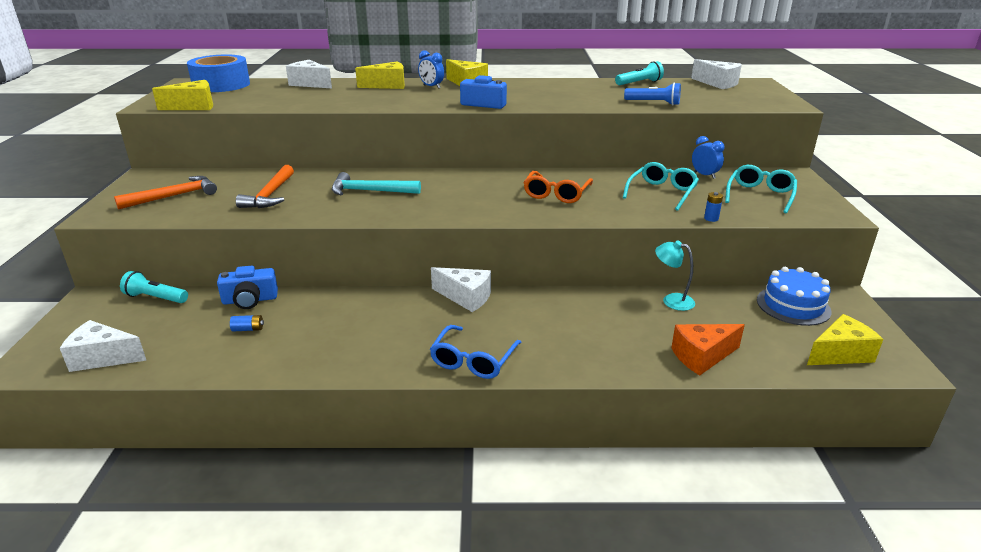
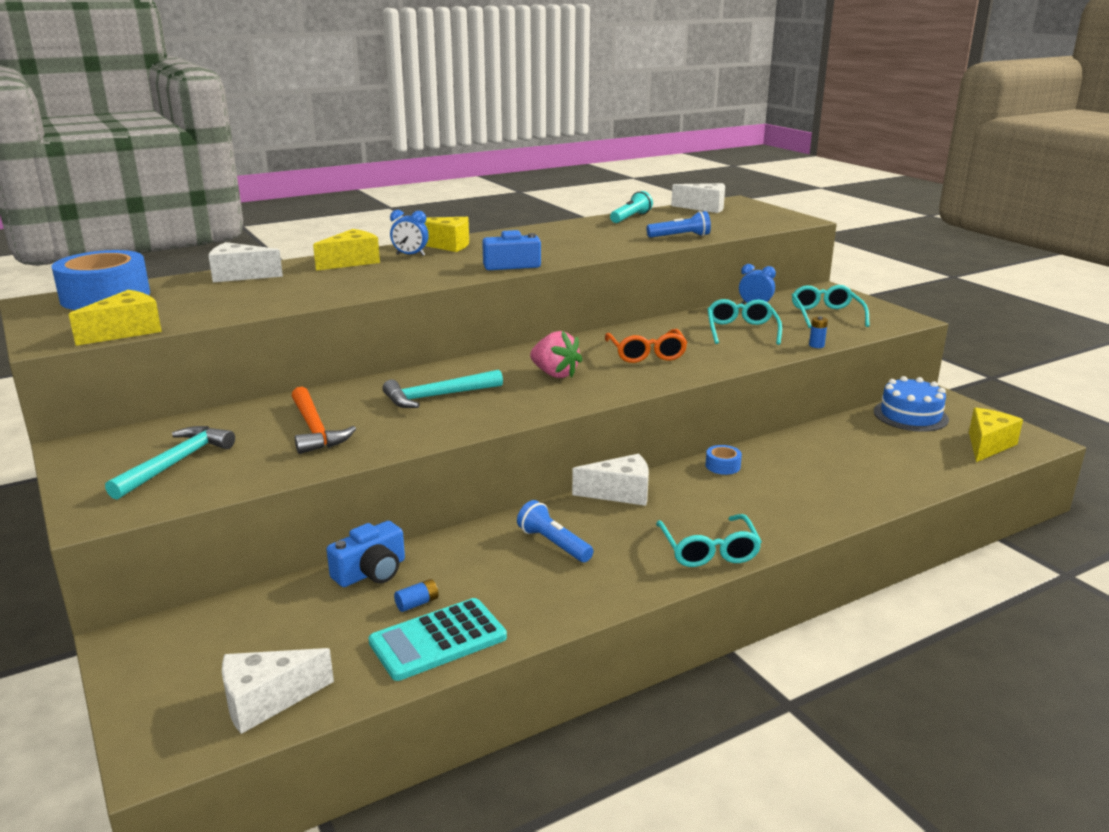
camera: 30 degrees left, 5 degrees down
orange hammer [114,176,217,210] -> turquoise hammer [105,426,235,500]
turquoise flashlight [120,271,188,303] -> none
blue glasses [430,325,522,379] -> turquoise glasses [656,514,762,567]
turquoise lamp [655,240,695,311] -> none
orange cheese [671,324,745,375] -> none
none -> turquoise calculator [369,598,507,681]
none -> blue flashlight [517,500,593,562]
none -> pink strawberry [530,331,582,378]
none -> blue tape [706,445,742,475]

